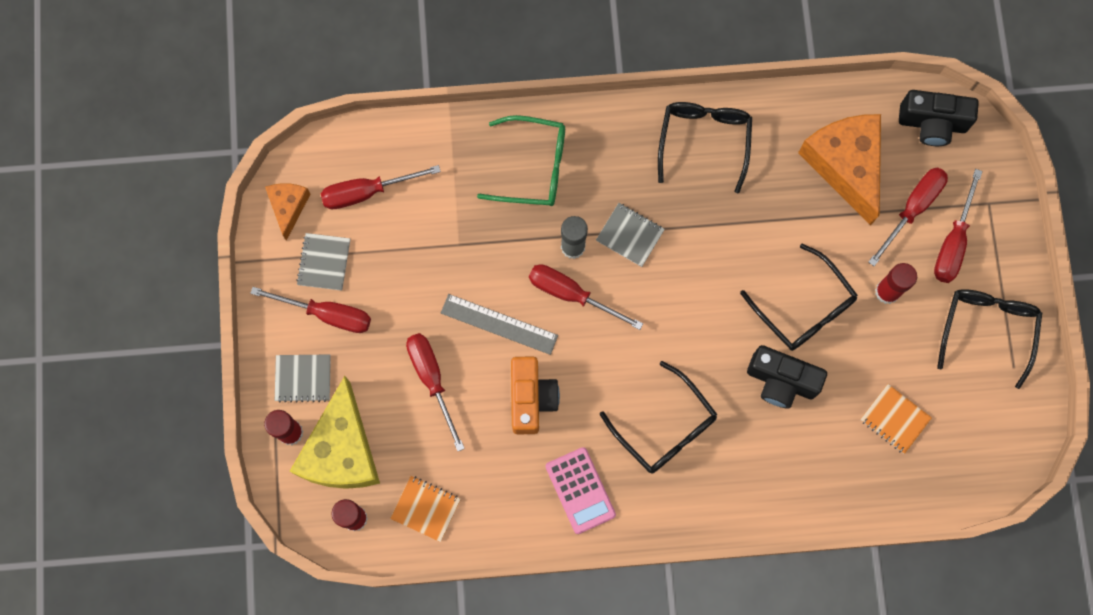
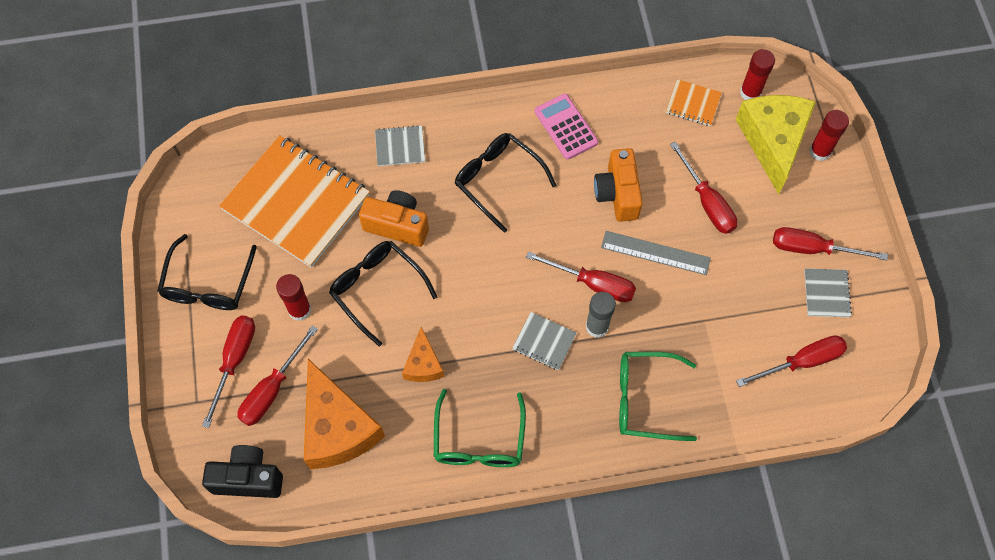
camera: 175 degrees right, 10 degrees down
orange cheese [265,183,310,241] -> orange cheese moved to [402,327,444,382]
grey notebook [275,354,331,403] -> grey notebook moved to [375,125,425,166]
black glasses [658,102,752,193] -> green glasses [434,389,526,467]
black camera [747,345,827,408] -> orange camera [359,190,429,247]
orange notebook [860,384,932,454] -> orange notebook [219,135,370,268], size x2.36

